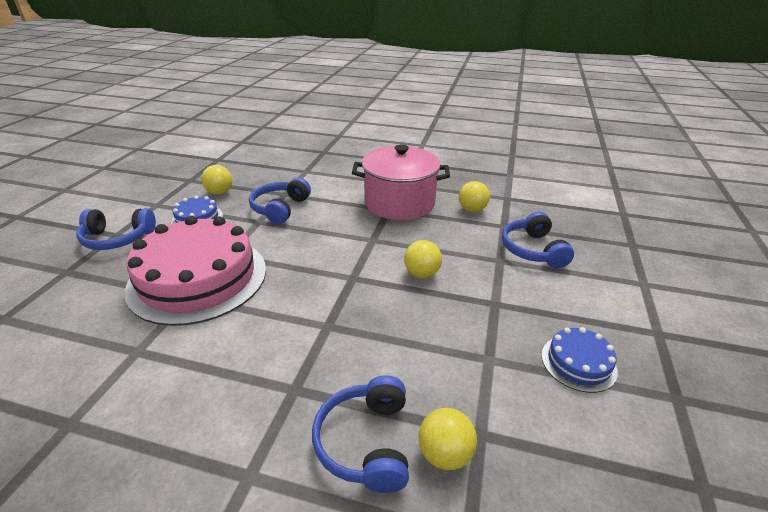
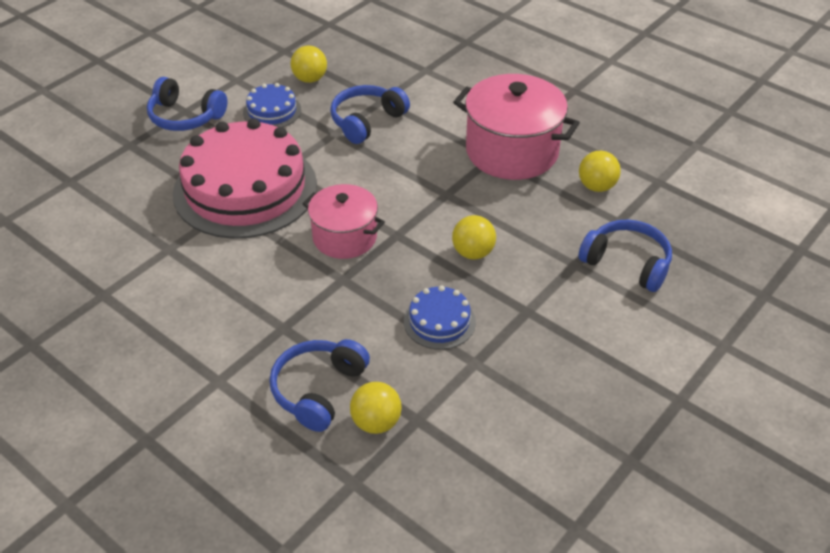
camera: 25 degrees right, 10 degrees up
blue headphones [502,212,574,268] -> blue headphones turned 105 degrees clockwise [578,220,672,292]
blue cake [541,327,618,393] -> blue cake moved to [404,285,476,350]
none -> pink pot [302,184,385,259]

